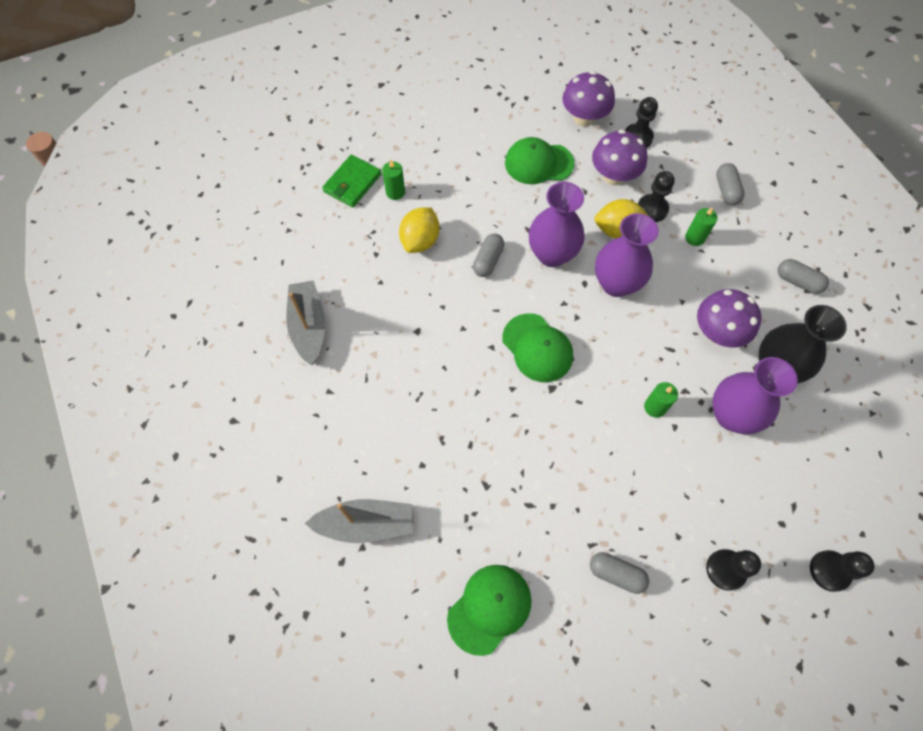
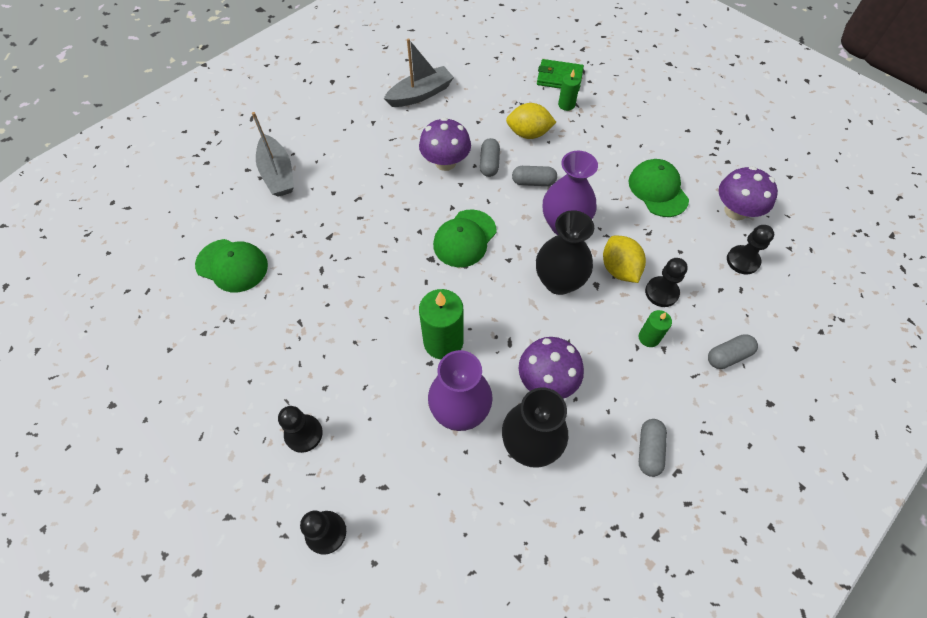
camera: 70 degrees right, 5 degrees down
grey capsule [590,552,649,594] -> grey capsule moved to [480,138,500,177]
purple mushroom [592,130,647,185] -> purple mushroom moved to [419,117,471,171]
purple vase [595,213,659,297] -> black vase [536,210,594,295]
green candle [644,382,678,418] -> green candle [419,289,463,359], size x1.84

